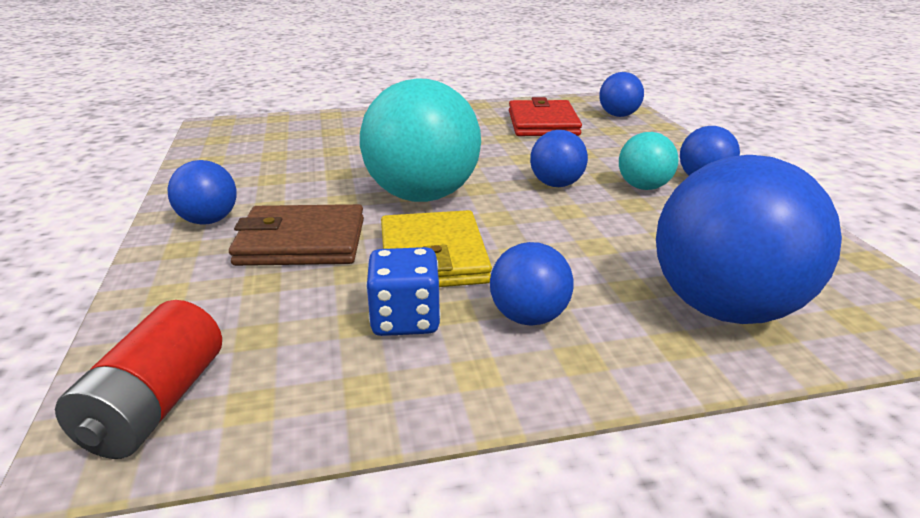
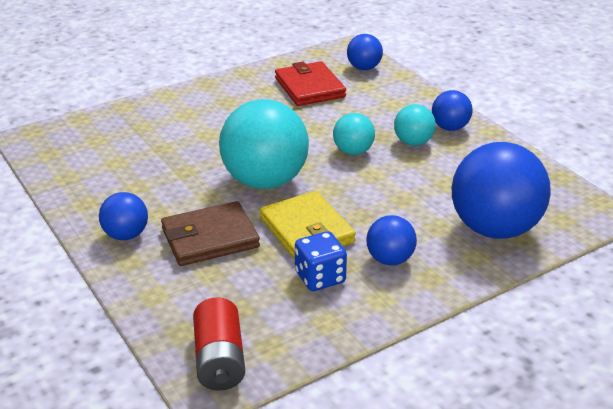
camera: 20 degrees left, 5 degrees up
blue ball [530,130,588,187] -> turquoise ball [333,113,375,155]

